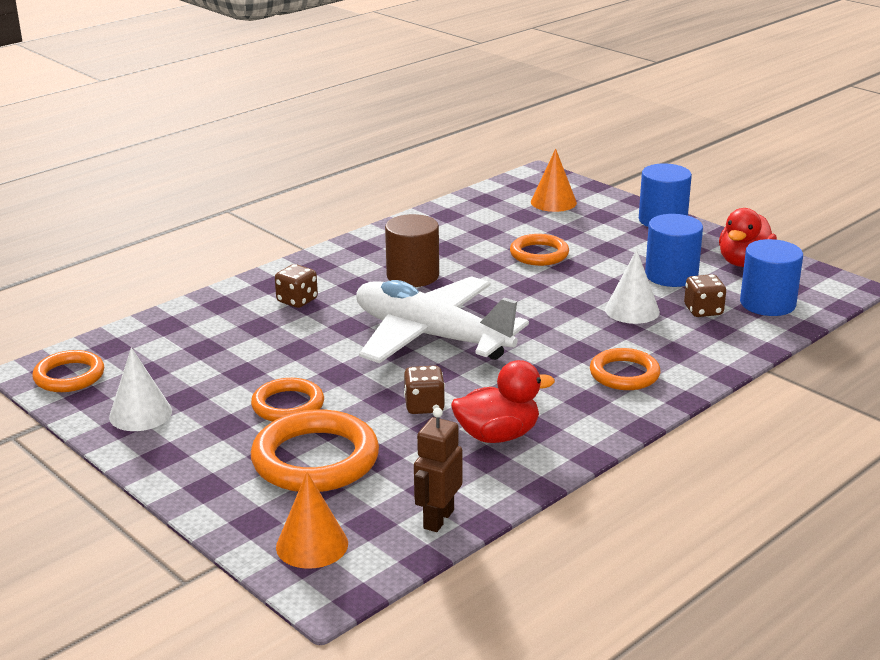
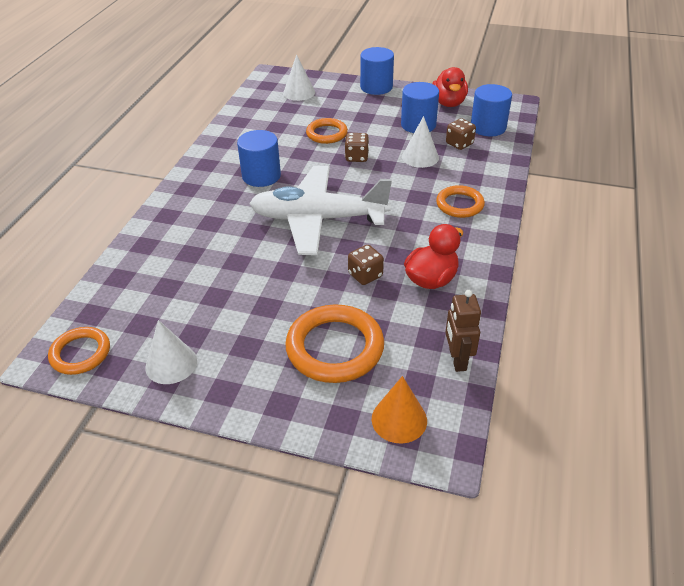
camera: 30 degrees left, 15 degrees up
orange ring [251,378,324,422] -> none
brown dice [275,264,318,308] -> brown dice moved to [345,133,369,162]
brown cylinder [385,214,439,287] -> blue cylinder [237,130,281,187]
orange cone [531,149,577,212] -> white cone [283,55,315,101]

